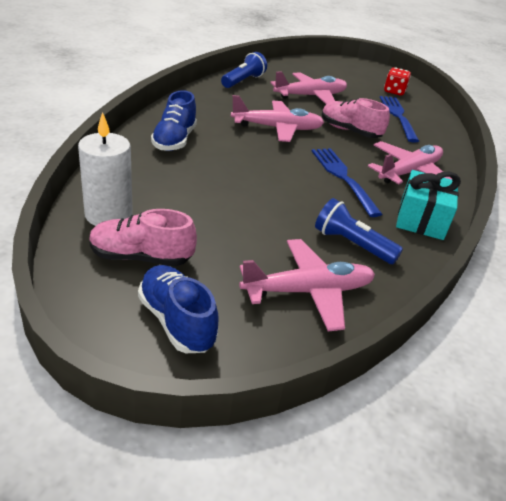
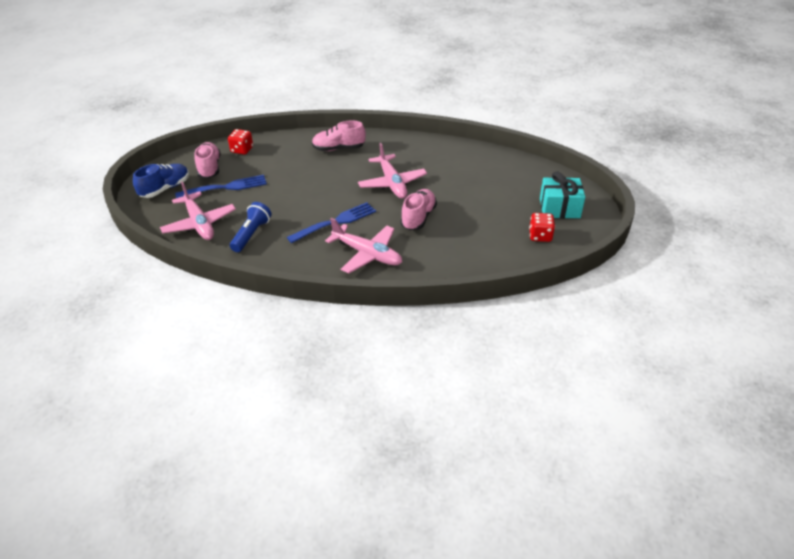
camera: 80 degrees right, 5 degrees up
white candle [78,112,133,226] -> red dice [228,129,253,155]
blue shoe [151,90,197,151] -> pink shoe [312,121,366,151]
blue flashlight [221,52,267,88] -> none
pink plane [270,71,347,104] -> none
blue fork [380,96,419,143] -> blue fork moved to [175,175,267,198]
turquoise gift [396,170,461,240] -> turquoise gift moved to [540,171,585,218]

